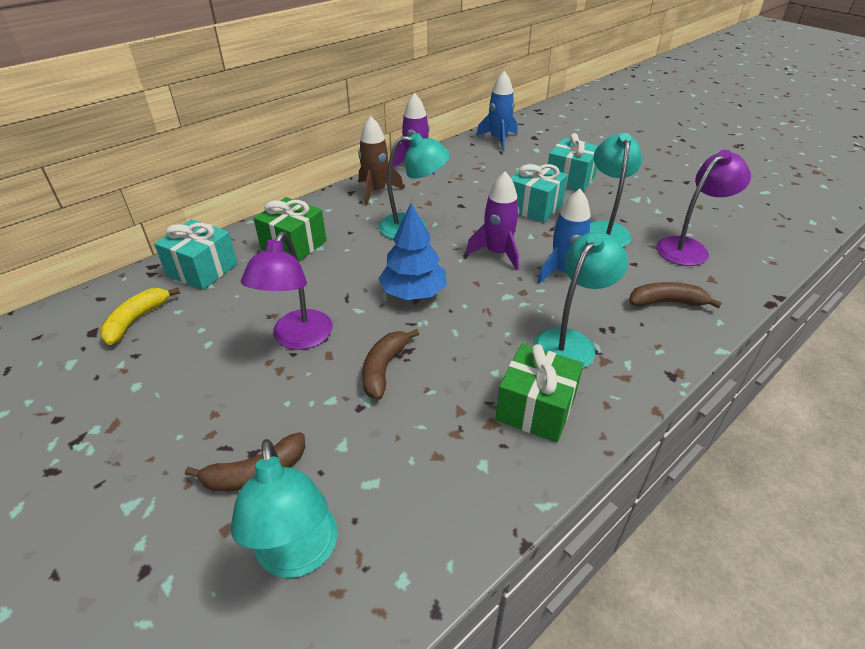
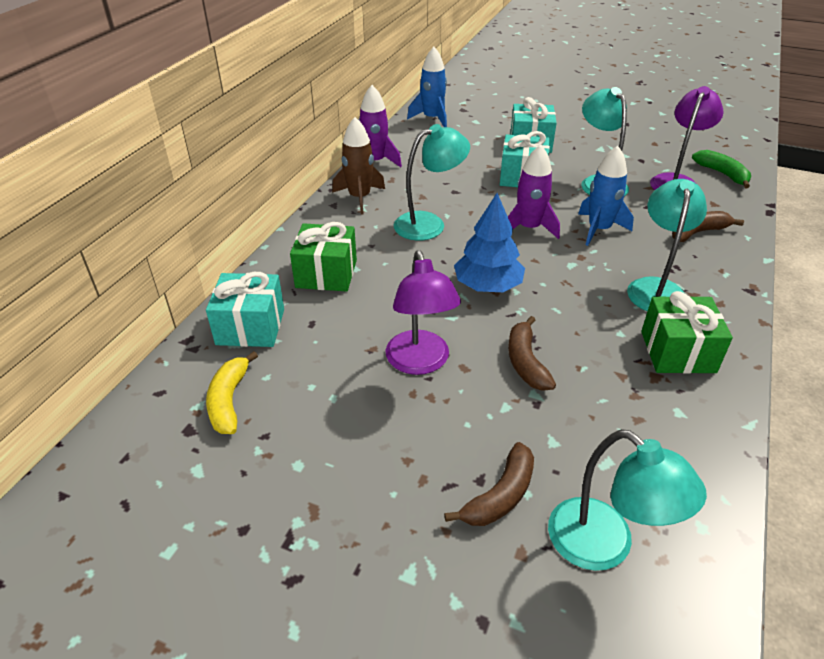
camera: 25 degrees left, 0 degrees up
none -> green banana [692,150,751,189]

